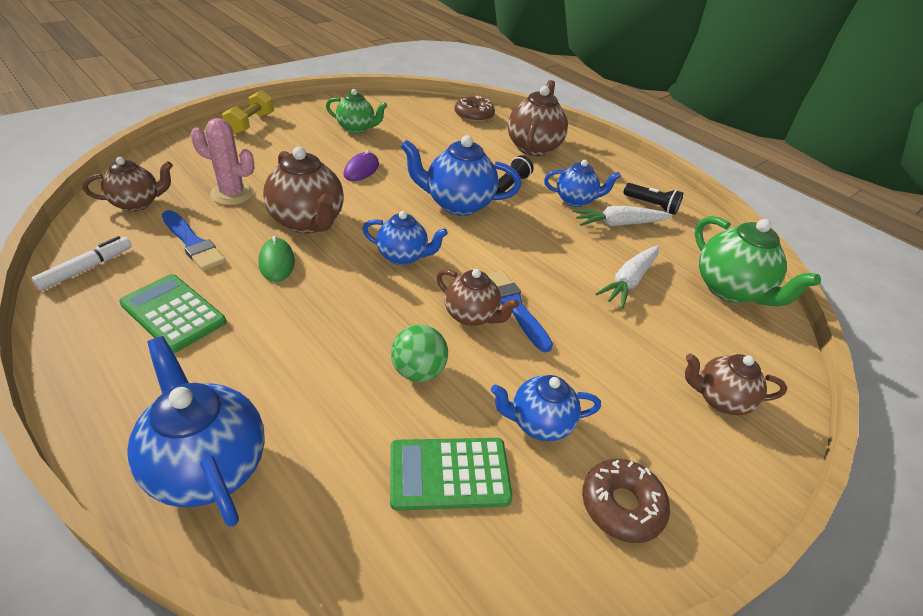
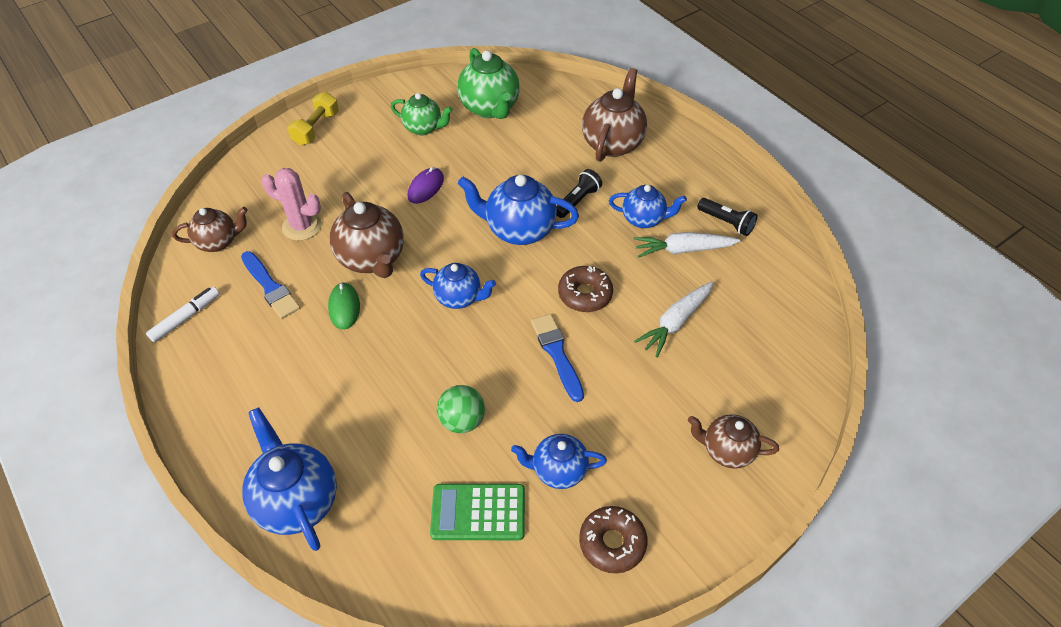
camera: 10 degrees right, 10 degrees up
green calculator [119,274,226,353] -> none
brown teapot [436,269,519,326] -> none
brown donut [454,96,495,122] -> brown donut moved to [558,266,613,312]
green teapot [695,216,821,306] -> green teapot moved to [458,48,520,119]

